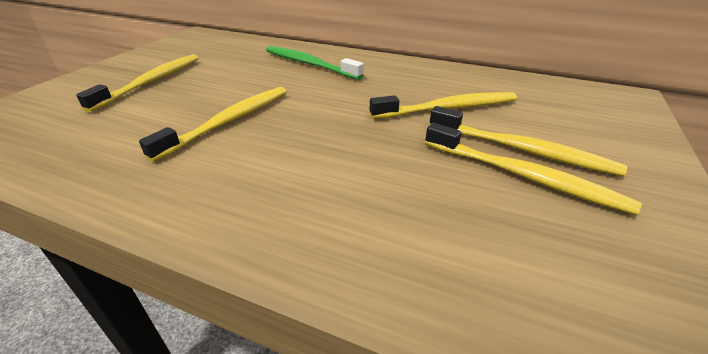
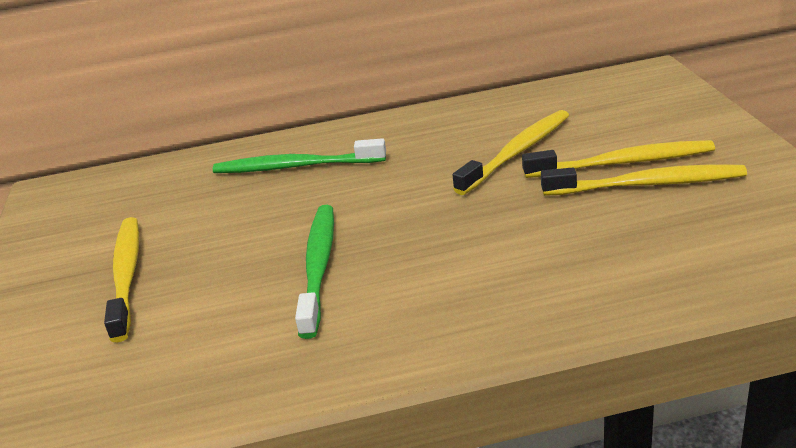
camera: 30 degrees left, 5 degrees down
yellow toothbrush [139,87,287,162] -> green toothbrush [295,205,334,339]

